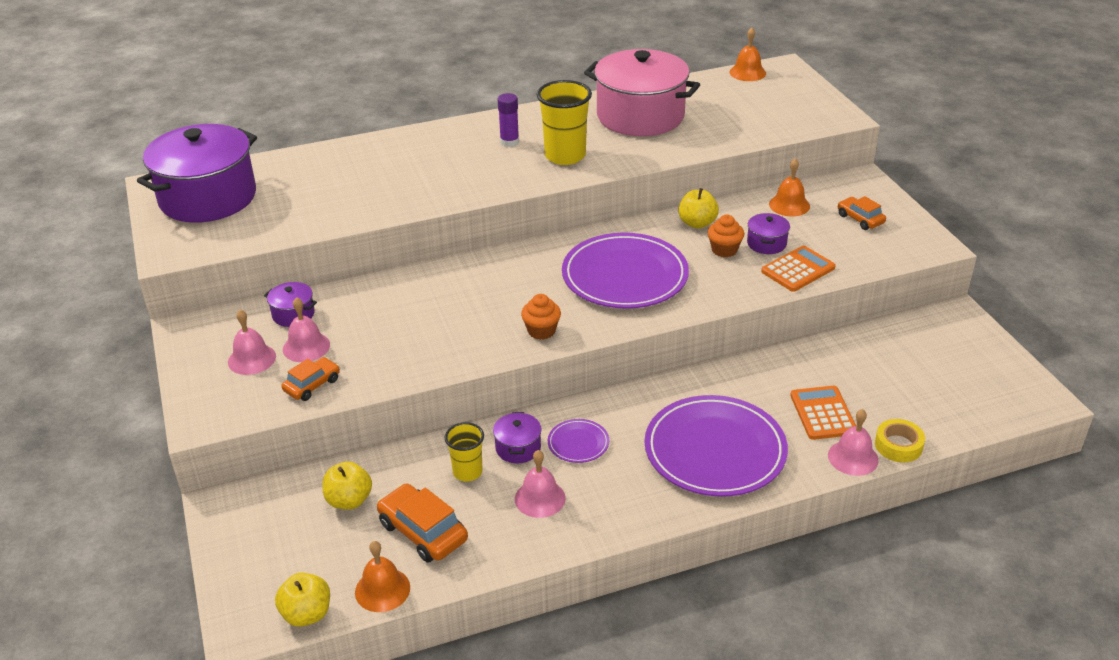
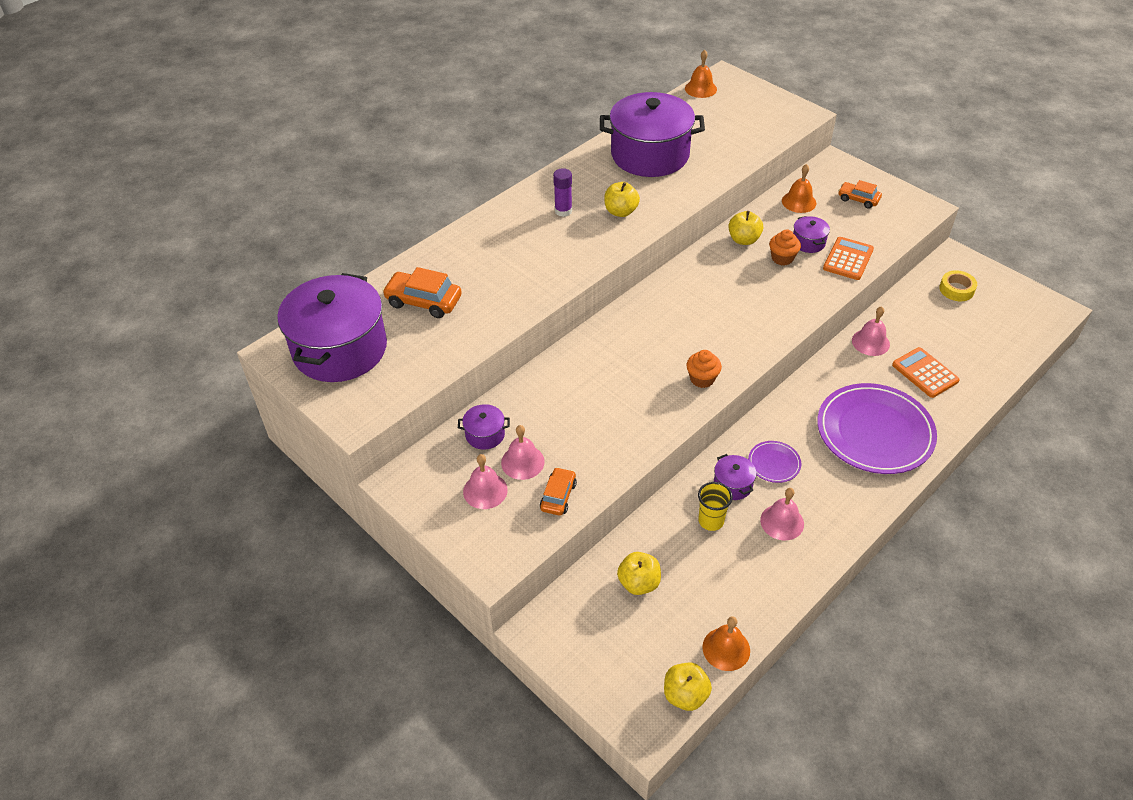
camera: 25 degrees left, 10 degrees up
orange car [377,483,468,563] -> orange car moved to [382,267,462,318]
yellow cup [537,80,592,165] -> yellow apple [604,182,640,217]
purple plate [562,233,689,309] -> none
pink pot [584,49,700,136] -> purple pot [600,92,705,177]
pink bell [828,409,879,476] -> pink bell moved to [852,306,890,356]
yellow tape [875,419,925,462] -> yellow tape moved to [939,270,977,301]

